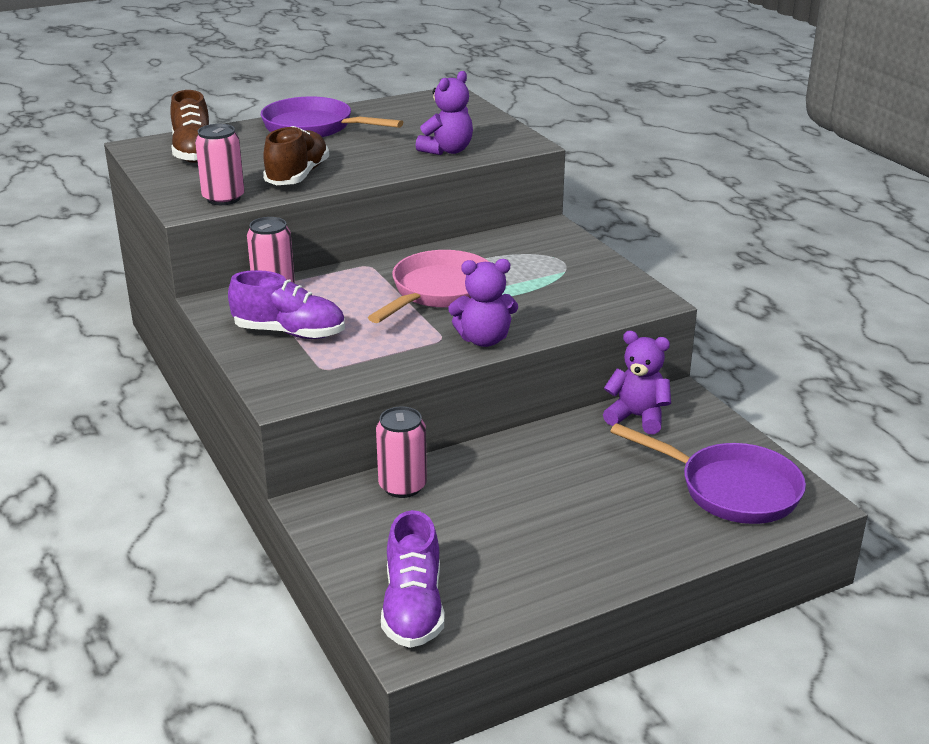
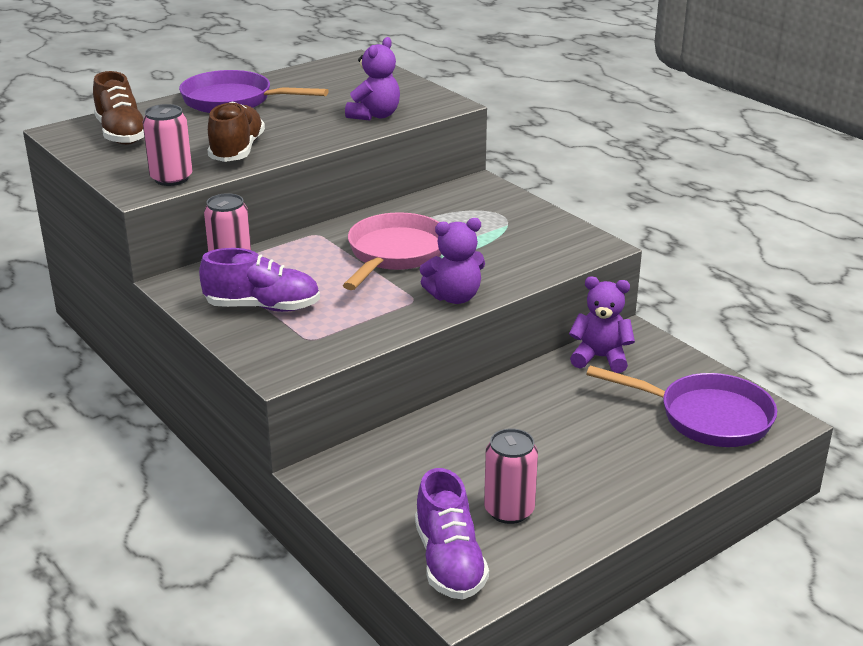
camera: 10 degrees left, 0 degrees up
pink can [376,407,427,498] -> pink can moved to [484,429,538,524]

